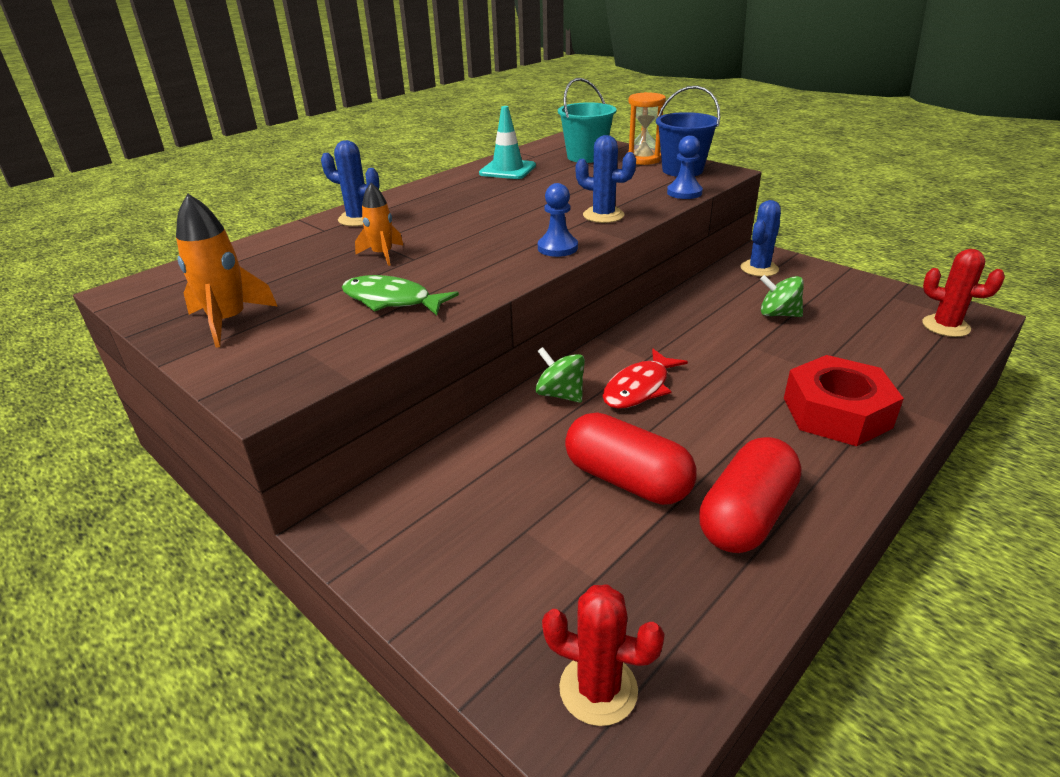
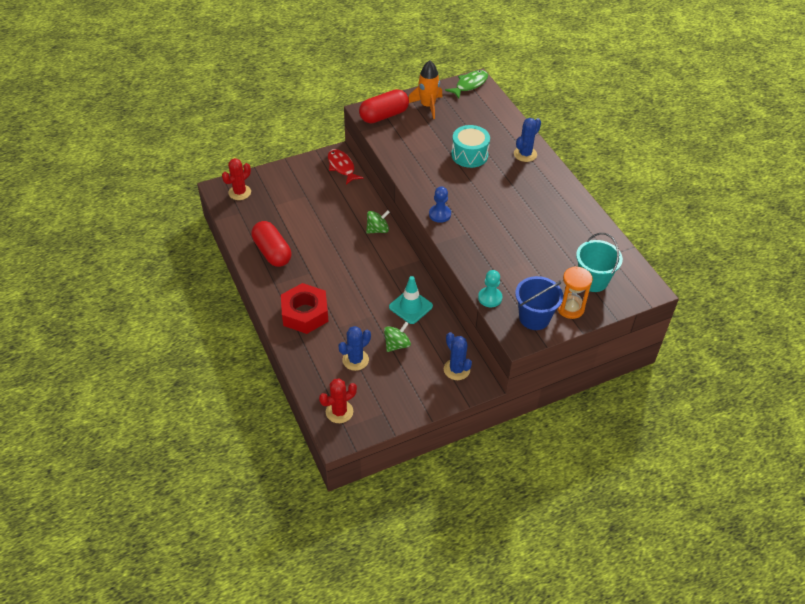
camera: 110 degrees right, 15 degrees up
green fish [342,275,459,315] -> green fish moved to [445,70,488,98]
orange rocket [355,183,404,266] -> turquoise drum [451,125,490,168]
turquoise traffic cone [479,106,536,179] -> turquoise traffic cone moved to [389,276,433,324]
red capsule [565,412,697,505] -> red capsule moved to [359,89,409,123]
blue cactus [576,135,636,223] -> blue cactus moved to [339,326,371,371]
red fish [603,349,688,409] -> red fish moved to [328,149,363,184]
blue pawn [667,135,703,199] -> turquoise pawn [478,270,502,307]

